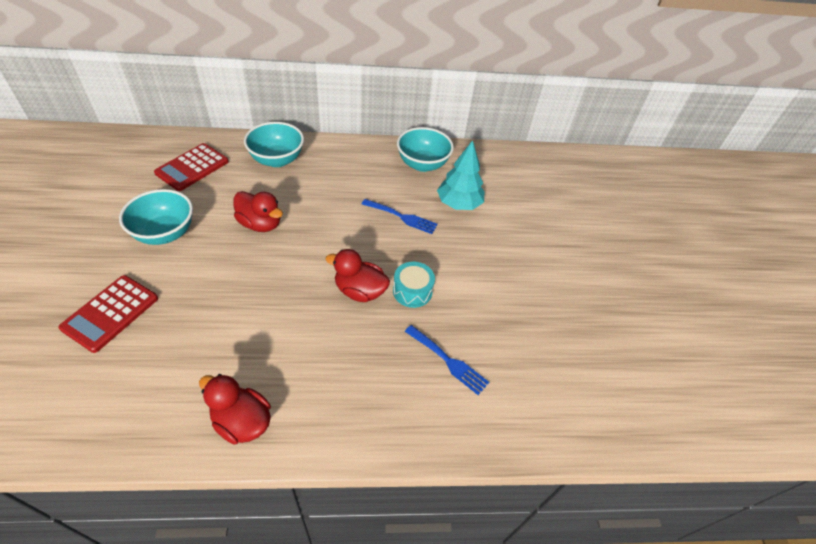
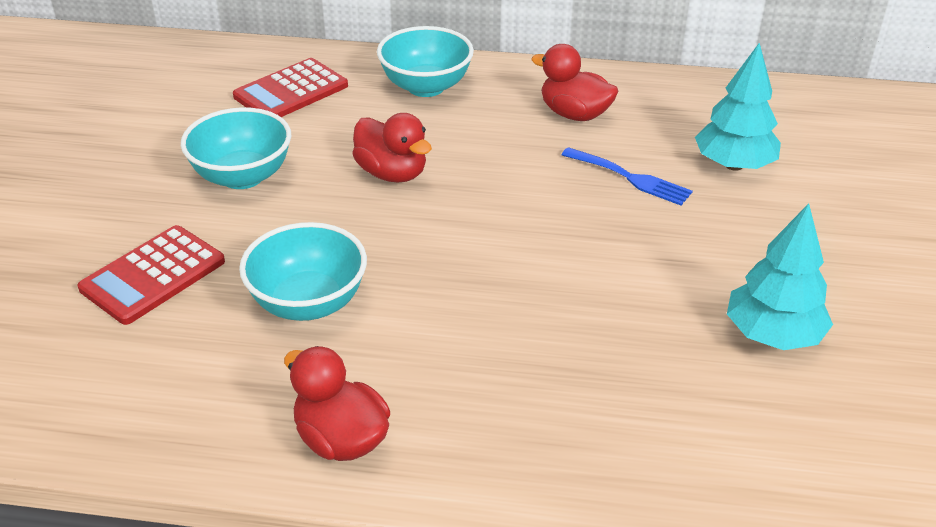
camera: 15 degrees right, 10 degrees down
red duck [325,249,390,302] -> red duck moved to [531,44,618,121]
turquoise drum [393,262,435,308] -> none
turquoise bowl [397,127,454,172] -> turquoise bowl moved to [239,222,367,321]
blue fork [405,325,489,395] -> none
none -> turquoise tree [727,204,833,350]

